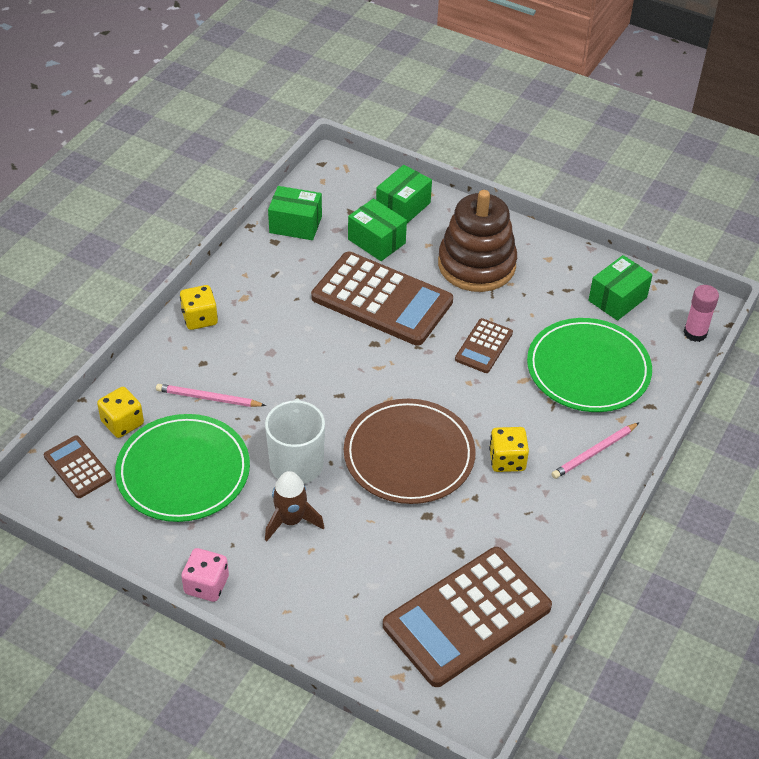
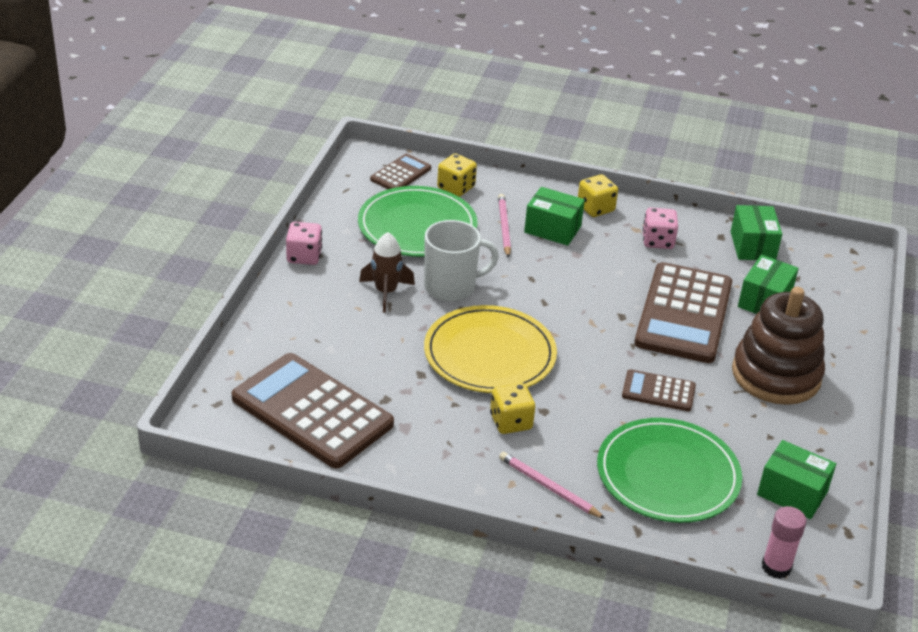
camera: 75 degrees right, 10 degrees down
brown plate [344,399,476,504] -> yellow plate [424,305,557,393]
green box [376,165,432,223] -> green box moved to [524,187,585,246]
none -> pink dice [643,208,678,249]

